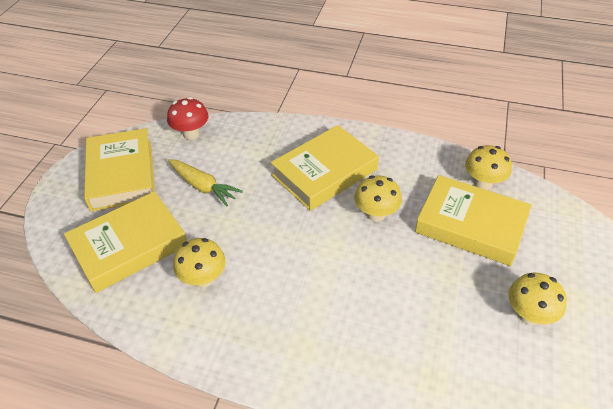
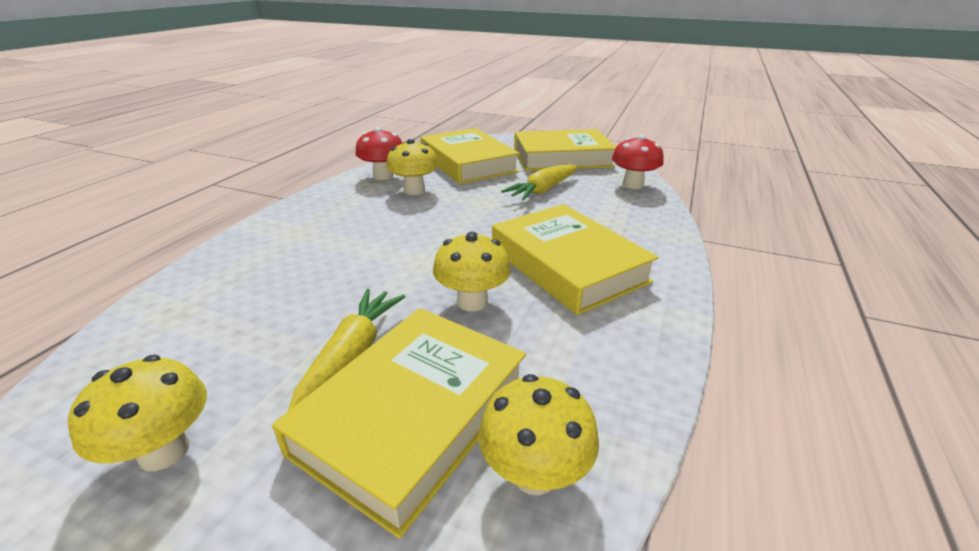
camera: 95 degrees right, 15 degrees down
none -> yellow carrot [288,289,405,411]
none -> red mushroom [355,127,402,180]

